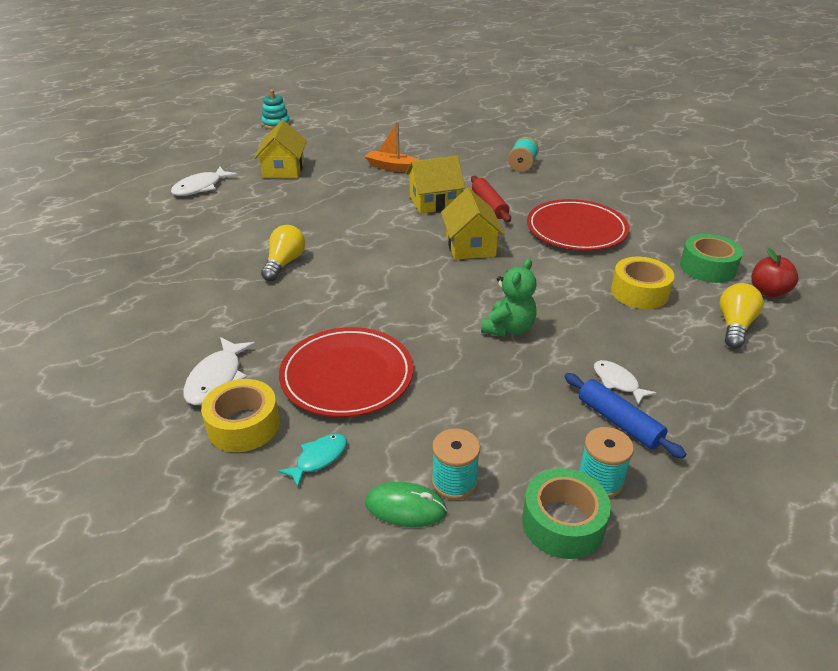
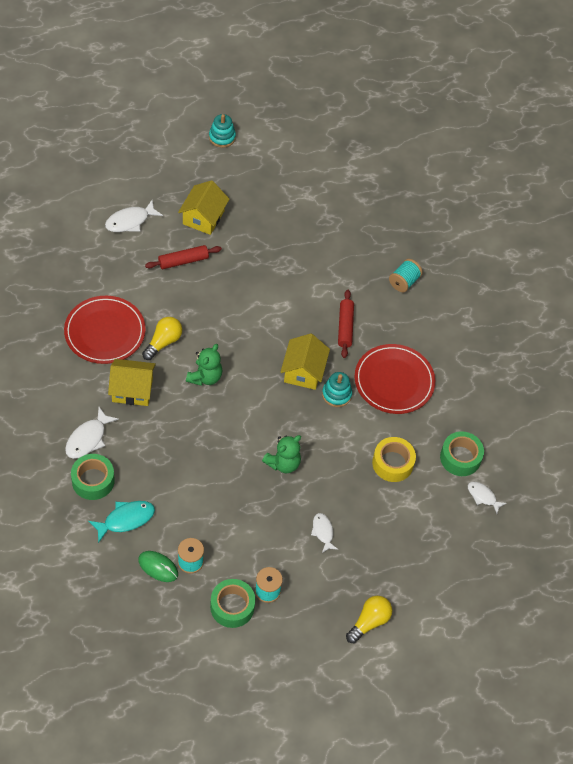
camera: 15 degrees right, 20 degrees up
yellow tape [201,379,279,452] -> green tape [71,454,115,500]
turquoise fish [278,434,347,487] -> turquoise fish [88,501,155,543], size x1.54
red plate [279,327,413,417] -> red plate moved to [64,296,146,364]
orange boat [365,121,419,172] -> none
yellow house [406,156,465,214] -> yellow house moved to [108,359,156,406]
blue rolling pin [564,373,686,459] -> none
yellow light bulb [719,283,764,348] -> yellow light bulb moved to [346,596,392,643]
red apple [751,248,798,297] -> white fish [468,482,507,514]
none -> red rolling pin [145,245,222,269]
none -> green teddy bear [186,344,222,386]
none -> turquoise stacking toy [322,372,352,407]

